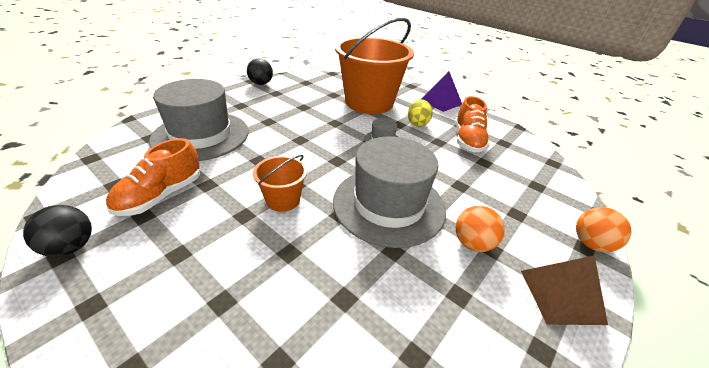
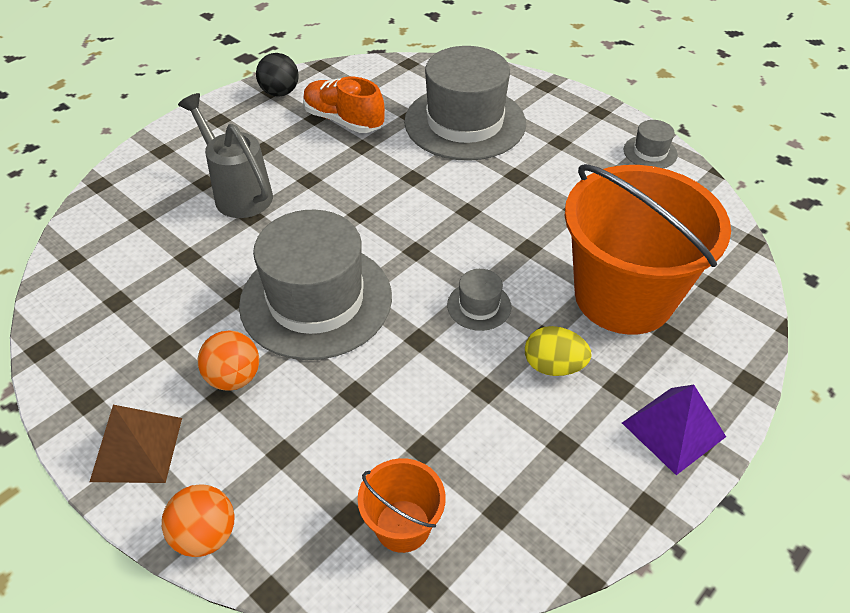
camera: 95 degrees right, 10 degrees up
black ball [247,58,273,85] -> grey hat [624,120,678,168]
orange bucket [253,155,307,212] -> orange bucket moved to [358,458,446,553]
orange shoe [455,96,490,152] -> none
none -> grey watering can [178,93,273,218]

